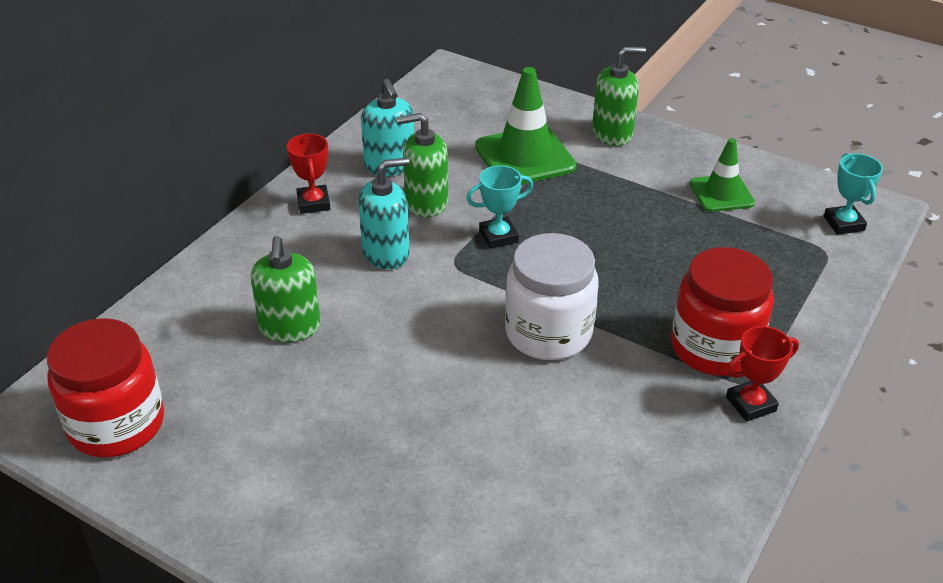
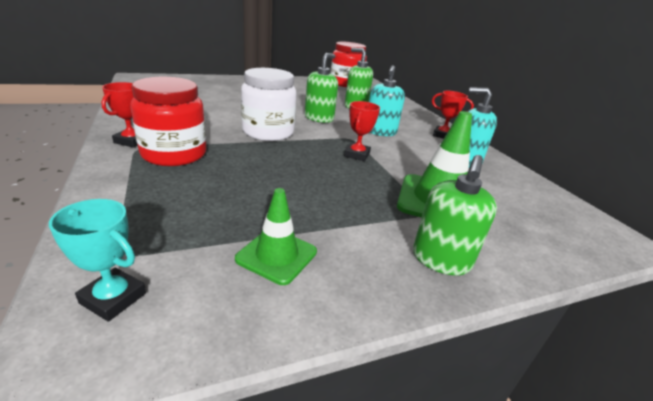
camera: 125 degrees right, 10 degrees down
green soap dispenser [396,113,448,218] -> green soap dispenser moved to [305,53,338,123]
turquoise trophy [466,165,533,249] -> red trophy [344,101,380,161]

